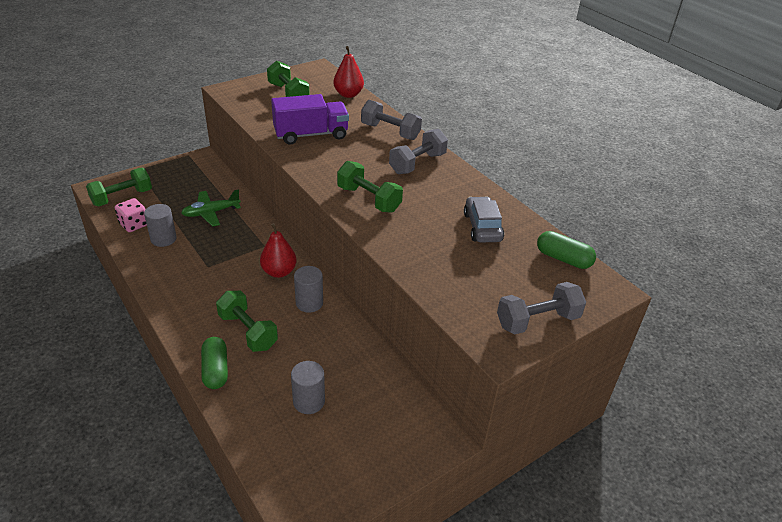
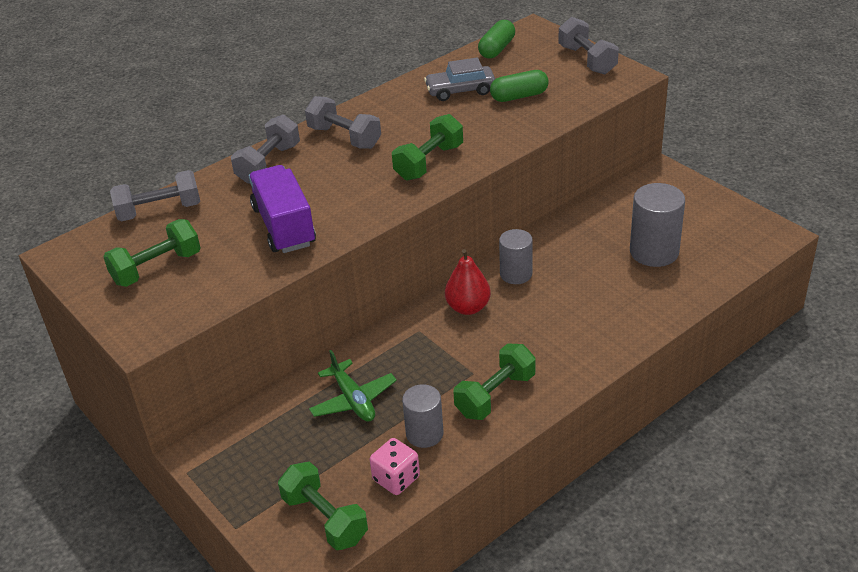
camera: 90 degrees left, 0 degrees up
green capsule [201,337,228,389] -> green capsule moved to [490,70,549,102]
green dumbbell [216,291,278,352] -> green dumbbell moved to [453,343,536,420]
grey cylinder [291,361,325,414] -> grey cylinder [630,183,685,267], size x1.52
red pear [333,46,364,98] -> grey dumbbell [110,170,200,222]

